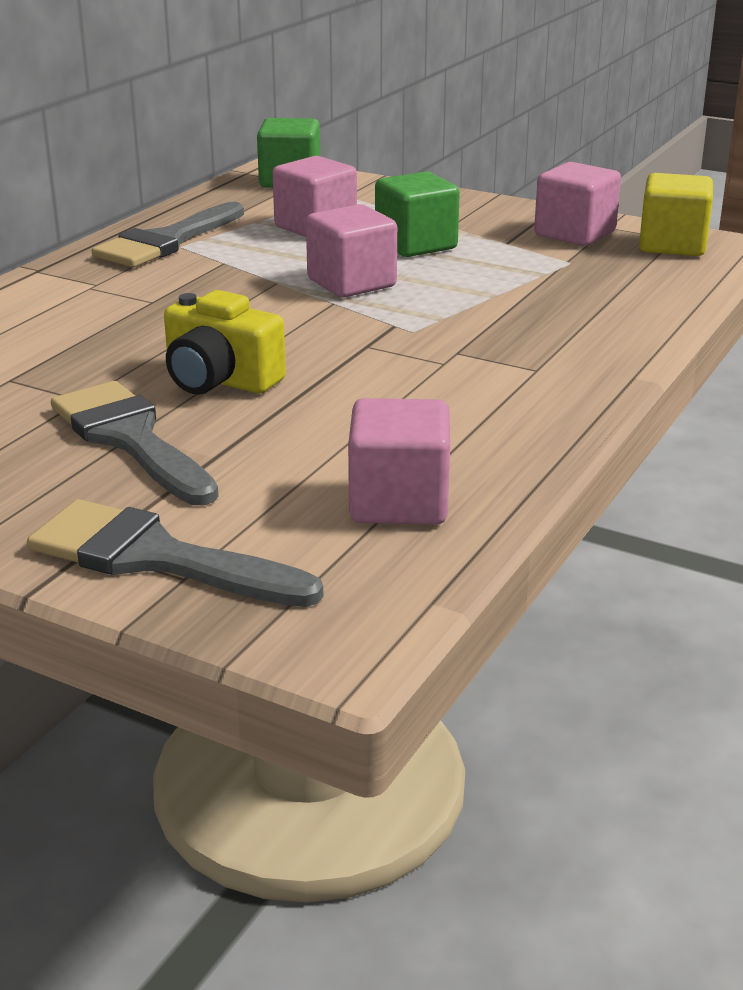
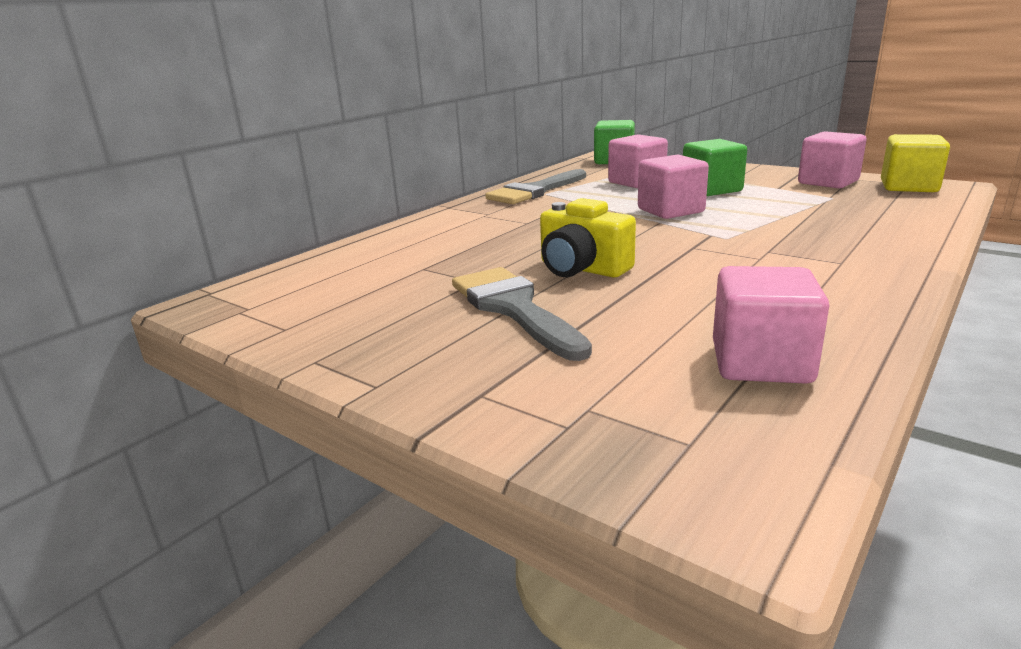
camera: 10 degrees right, 5 degrees down
grey brush [27,499,324,607] -> none

